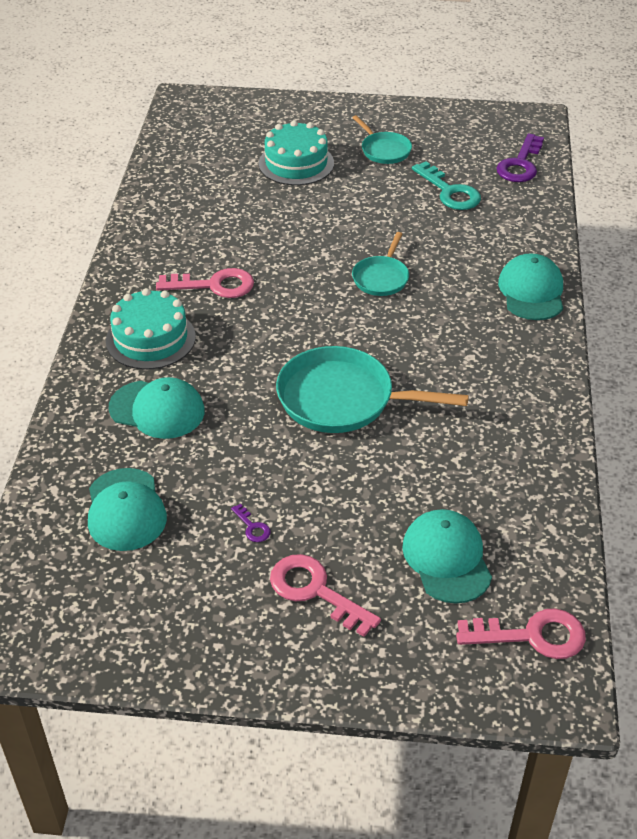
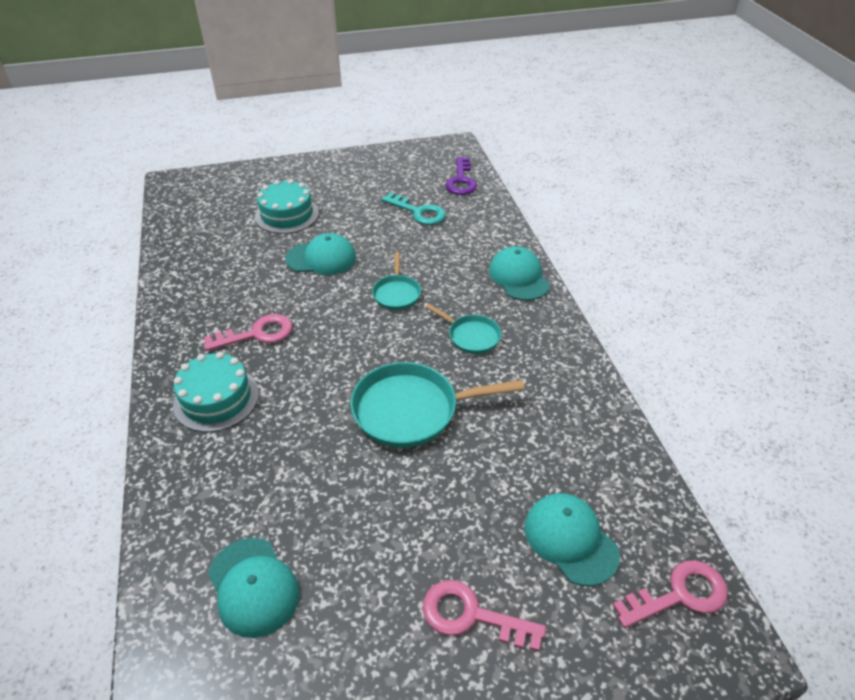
camera: 20 degrees left, 0 degrees up
turquoise cap [109,377,205,439] -> turquoise cap moved to [285,233,356,275]
purple key [231,504,271,542] -> none
turquoise pan [352,115,412,164] -> turquoise pan moved to [426,304,501,354]

